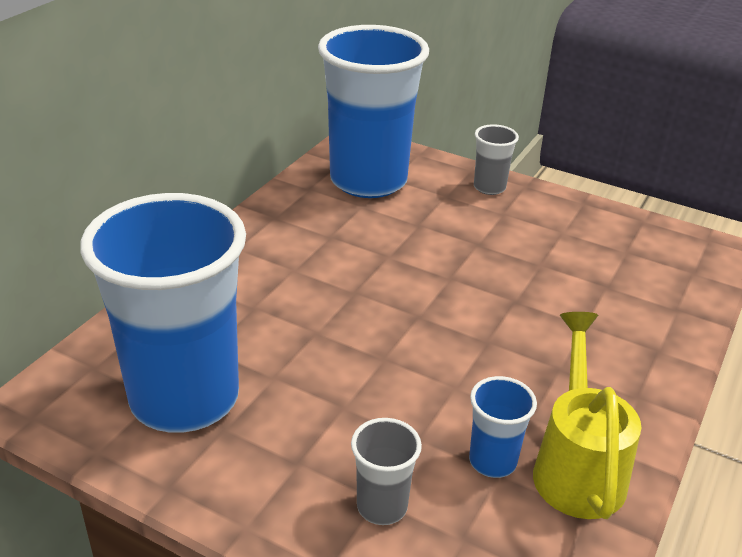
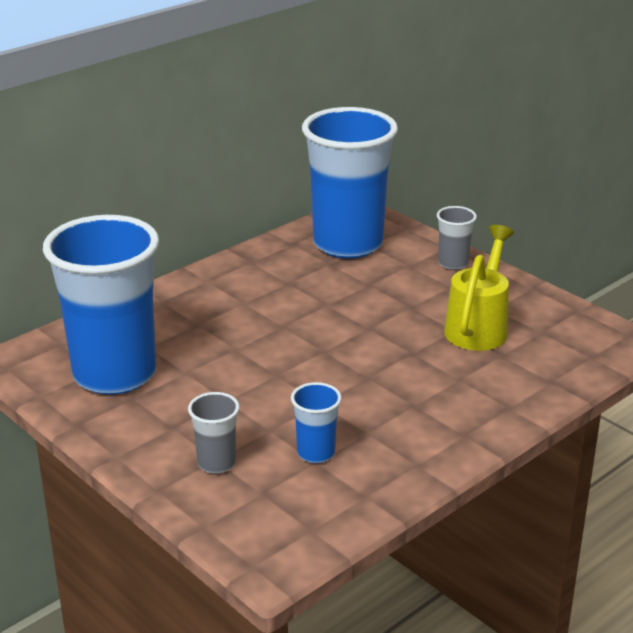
camera: 20 degrees right, 5 degrees down
yellow watering can [533,312,641,519] -> yellow watering can moved to [444,225,514,351]

